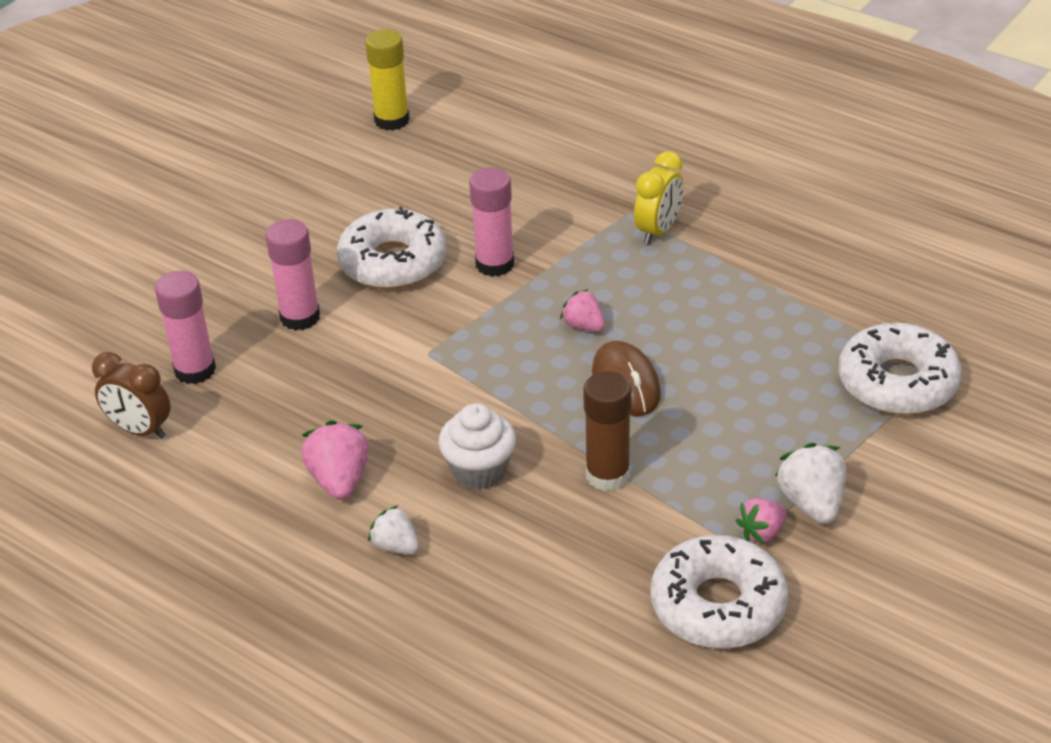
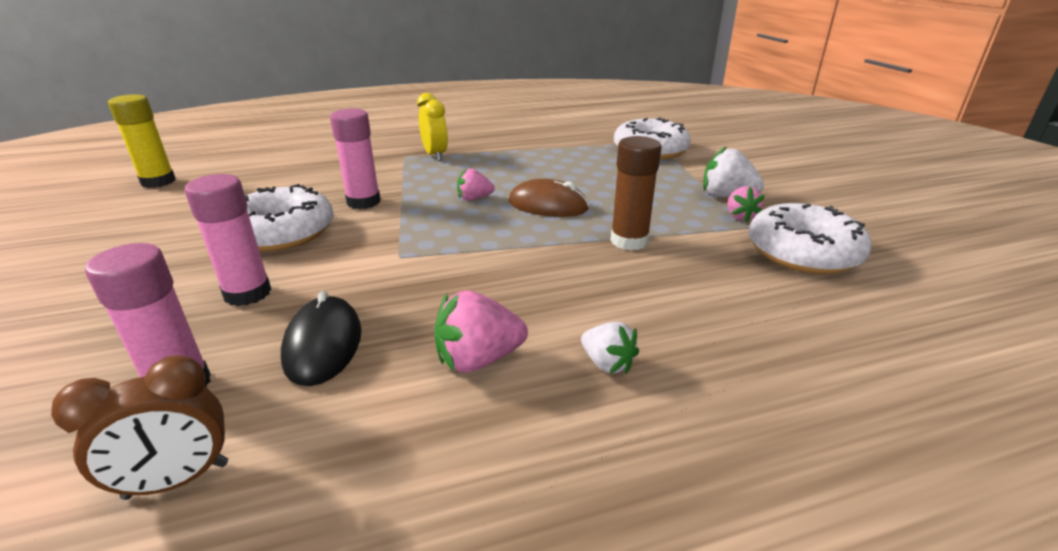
camera: 55 degrees left, 10 degrees down
pink strawberry [301,420,369,500] -> pink strawberry turned 45 degrees counterclockwise [434,290,528,372]
white strawberry [368,505,419,555] -> white strawberry turned 120 degrees counterclockwise [581,322,639,374]
white cupcake [438,403,516,490] -> none
none -> black mouse [281,291,362,386]

